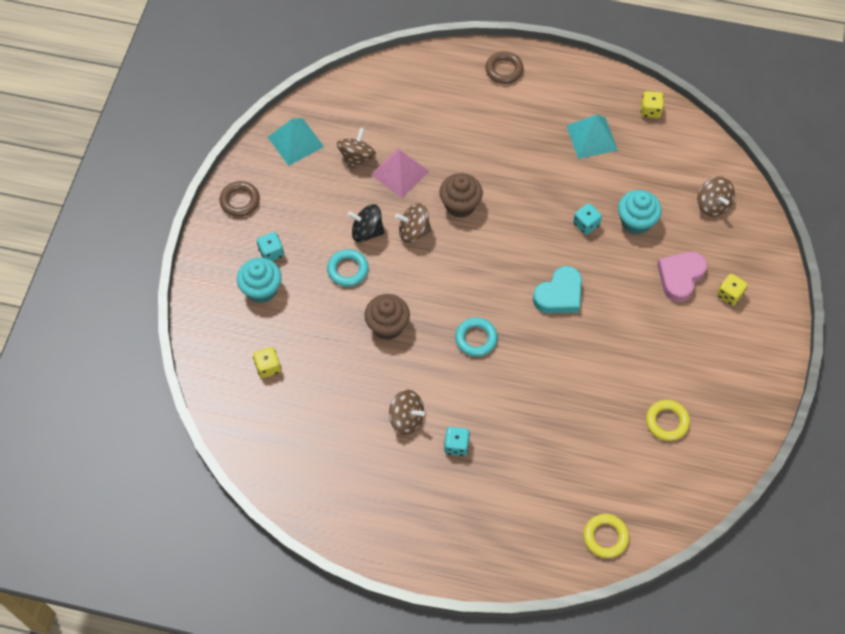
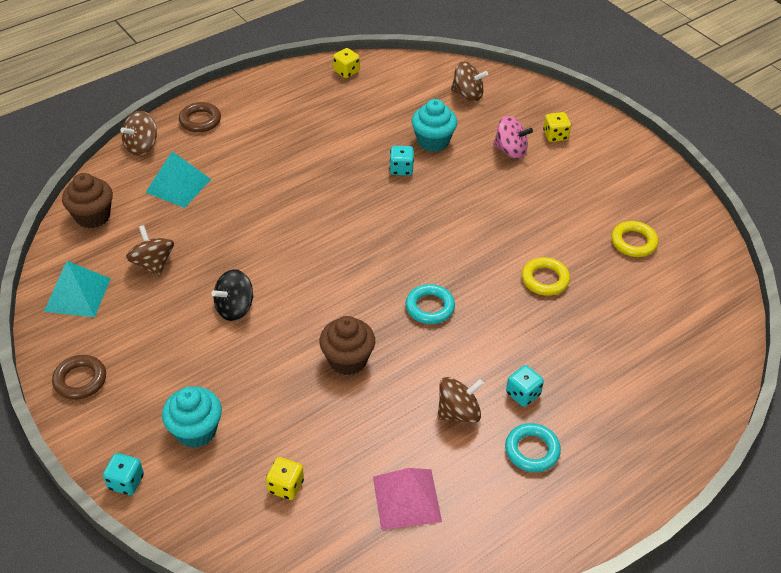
camera: 50 degrees left, 15 degrees down
turquoise dice [257,232,284,261] -> turquoise dice moved to [103,453,144,495]
turquoise ring [327,249,368,287] -> turquoise ring moved to [505,423,561,472]
pink pyramid [371,149,429,198] -> pink pyramid moved to [373,468,442,530]
brown spinning top [395,203,432,243] -> brown spinning top moved to [120,111,157,156]
brown cupcake [439,173,483,218] -> brown cupcake moved to [62,173,113,228]
turquoise heart [533,266,582,313] -> none
turquoise pyramid [566,115,618,159] -> turquoise pyramid moved to [145,151,211,208]
yellow ring [583,514,629,558] -> yellow ring moved to [522,257,570,296]
pink heart [657,252,707,302] -> pink spinning top [493,116,533,159]

